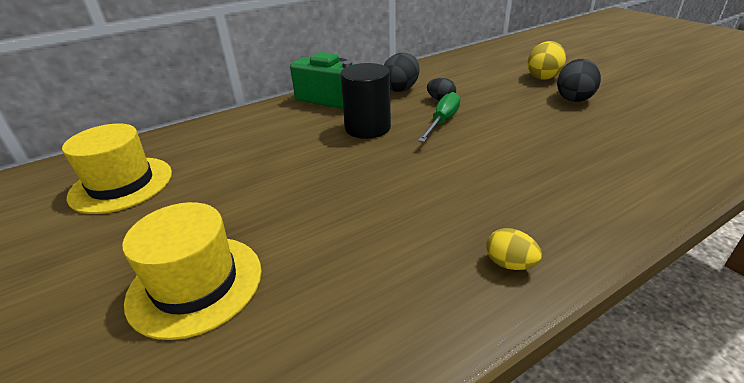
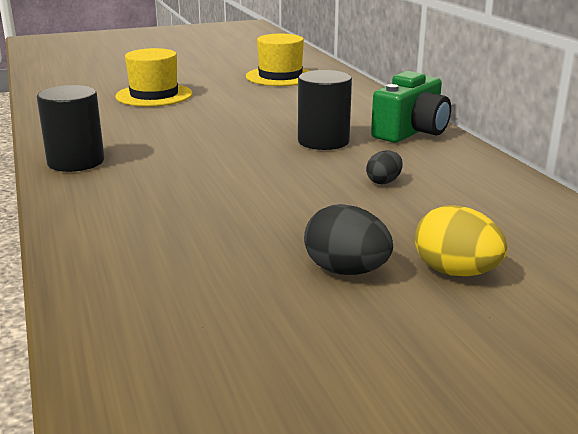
camera: 100 degrees right, 10 degrees down
black egg [384,53,419,92] -> none
green screwdriver [418,92,460,142] -> none
yellow egg [486,228,542,270] -> black cylinder [37,85,104,172]

